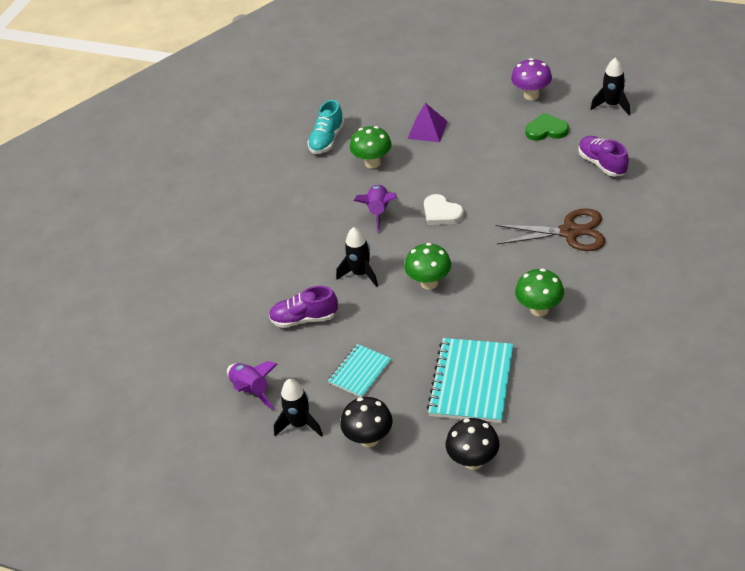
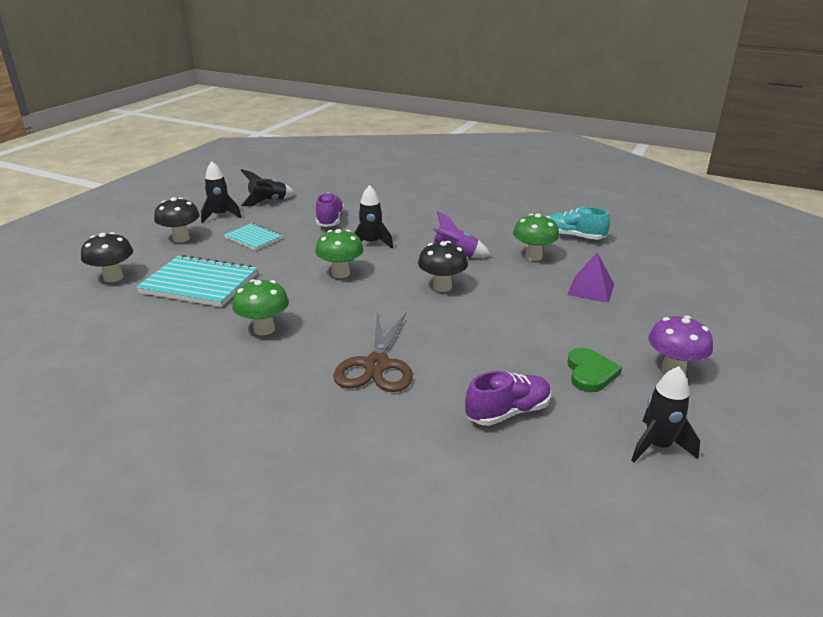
camera: 90 degrees right, 15 degrees down
purple rocket [227,361,278,410] -> black rocket [241,169,295,206]
white heart [424,194,464,225] -> black mushroom [418,241,468,292]

